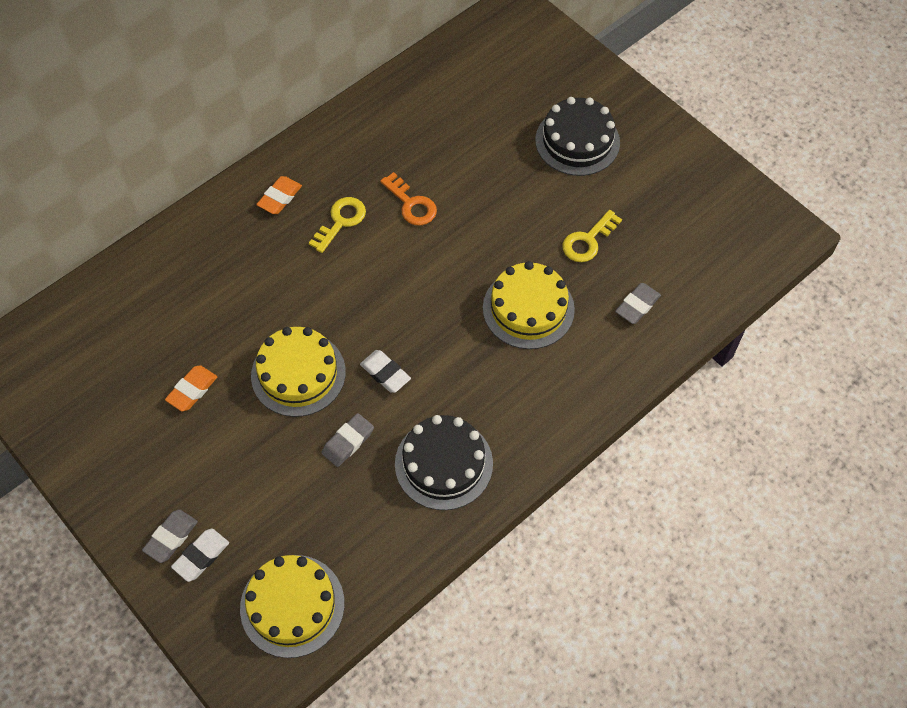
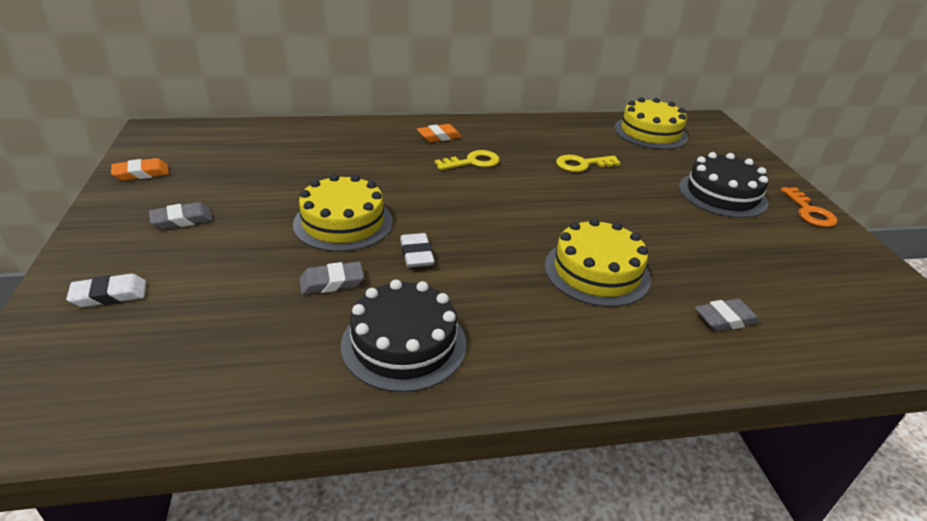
camera: 30 degrees right, 25 degrees down
grey eraser [142,509,198,563] -> grey eraser moved to [149,202,213,230]
orange eraser [165,365,217,411] -> orange eraser moved to [111,158,169,181]
yellow cake [240,555,345,658] -> yellow cake moved to [614,97,688,149]
orange key [380,172,437,226] -> orange key moved to [781,187,837,227]
yellow key [562,210,622,262] -> yellow key moved to [556,155,621,172]

